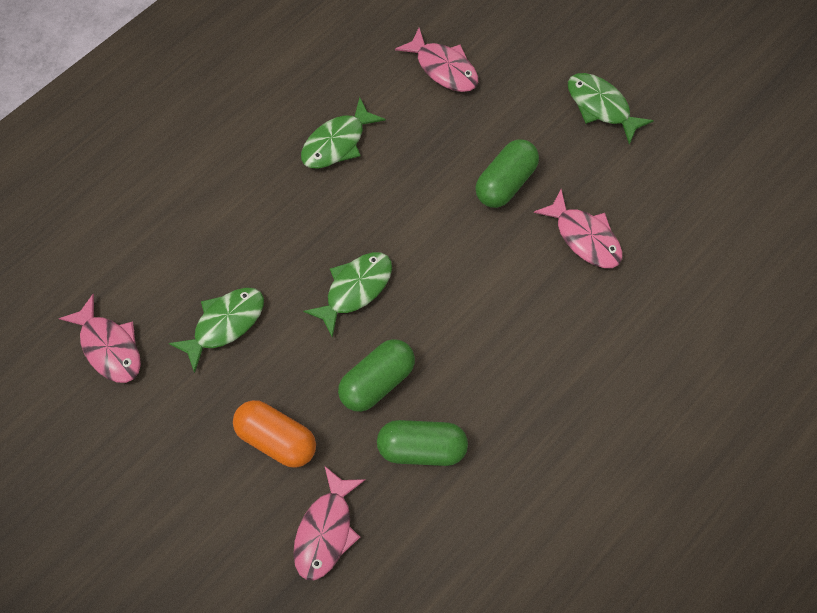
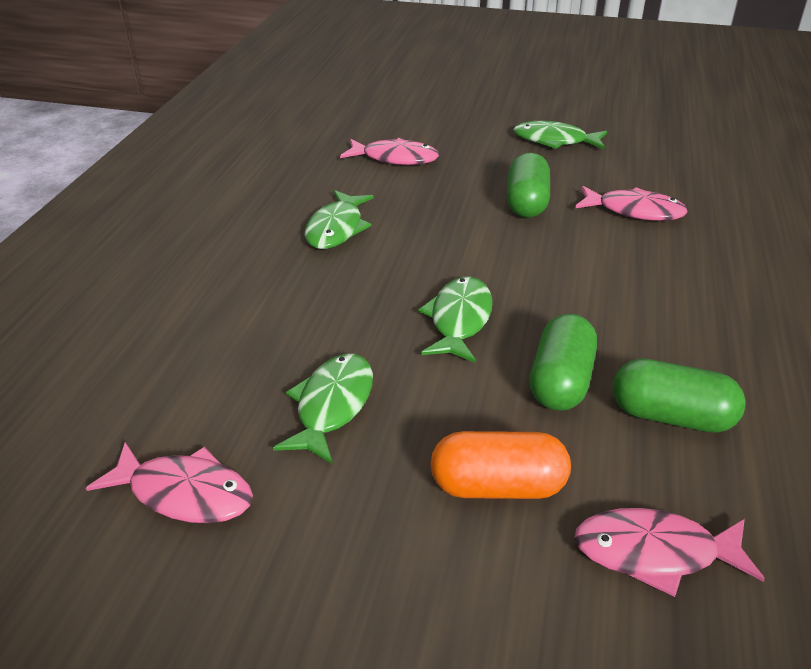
camera: 30 degrees left, 30 degrees down
pink fish [293,466,366,580] -> pink fish turned 105 degrees clockwise [574,508,765,597]
green capsule [377,420,468,466] -> green capsule turned 45 degrees clockwise [613,359,746,433]

